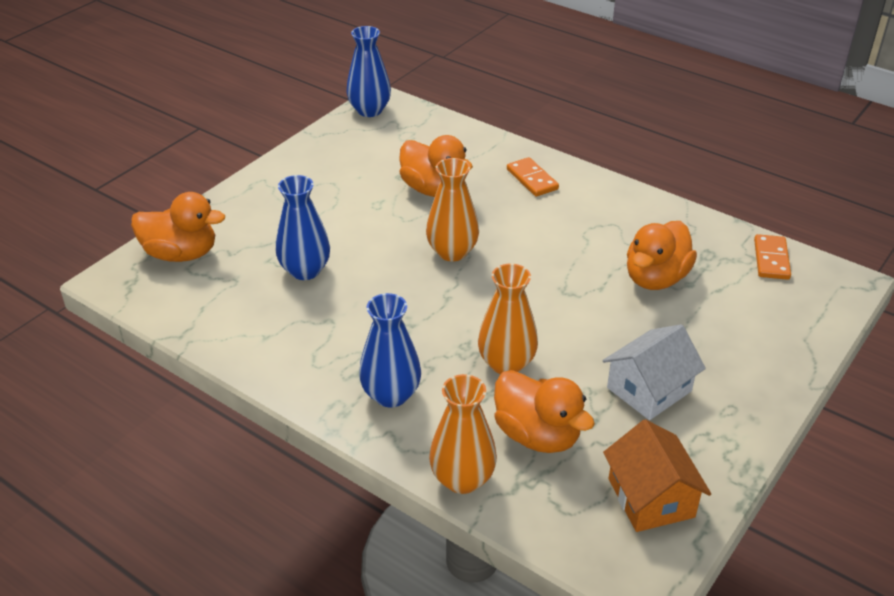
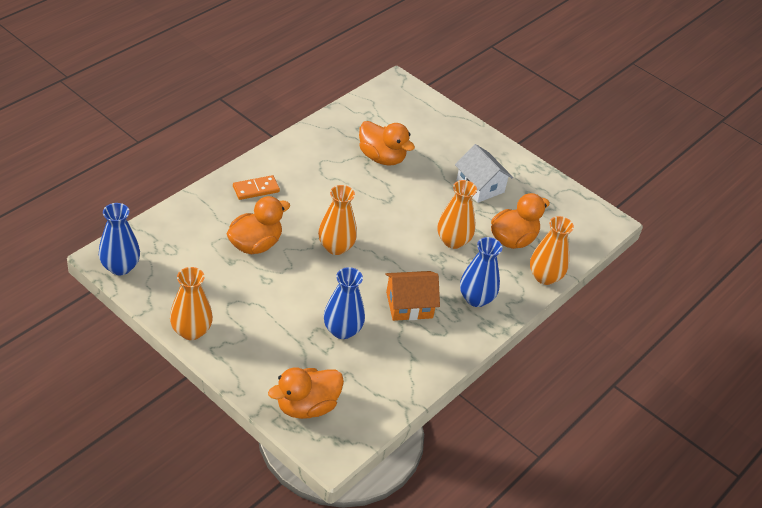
camera: 90 degrees left, 5 degrees up
orange duck [131,192,225,262] -> orange duck turned 135 degrees counterclockwise [268,367,344,419]
orange house [603,419,711,532] -> orange house moved to [385,271,440,321]
orange domino [754,234,791,280] -> none
none -> orange vase [170,267,213,340]

